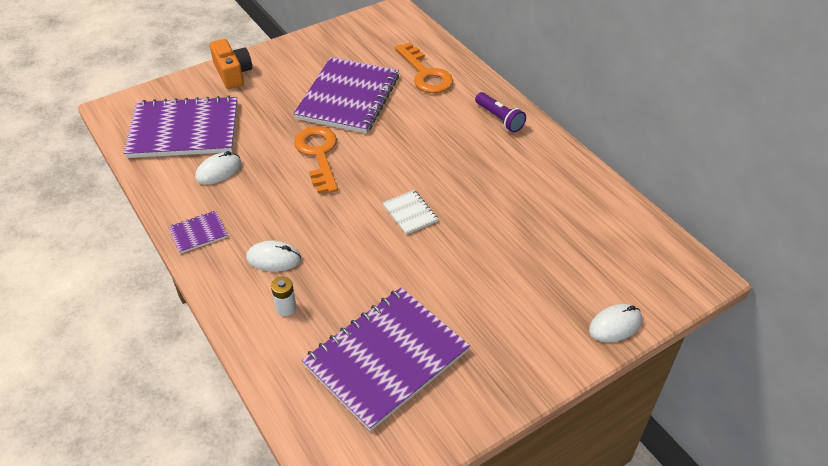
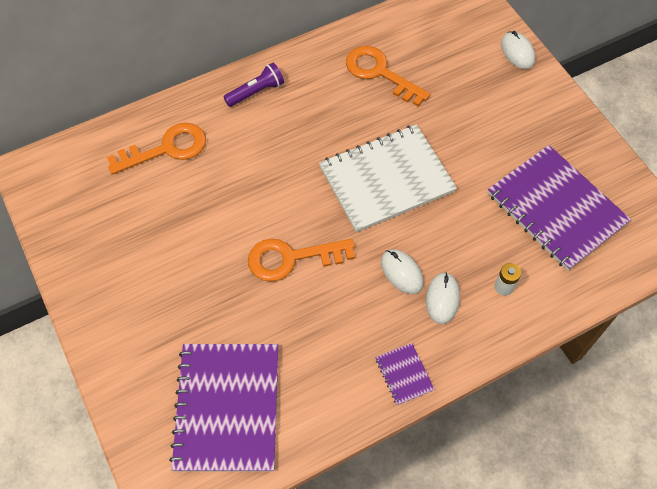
camera: 85 degrees left, 15 degrees up
white mouse [195,151,242,185] -> white mouse moved to [381,249,423,294]
orange camera [210,39,252,89] -> none
purple notebook [294,57,399,133] -> none
white notebook [382,190,438,235] -> white notebook [319,124,457,233], size x2.36
none -> orange key [346,46,430,106]

